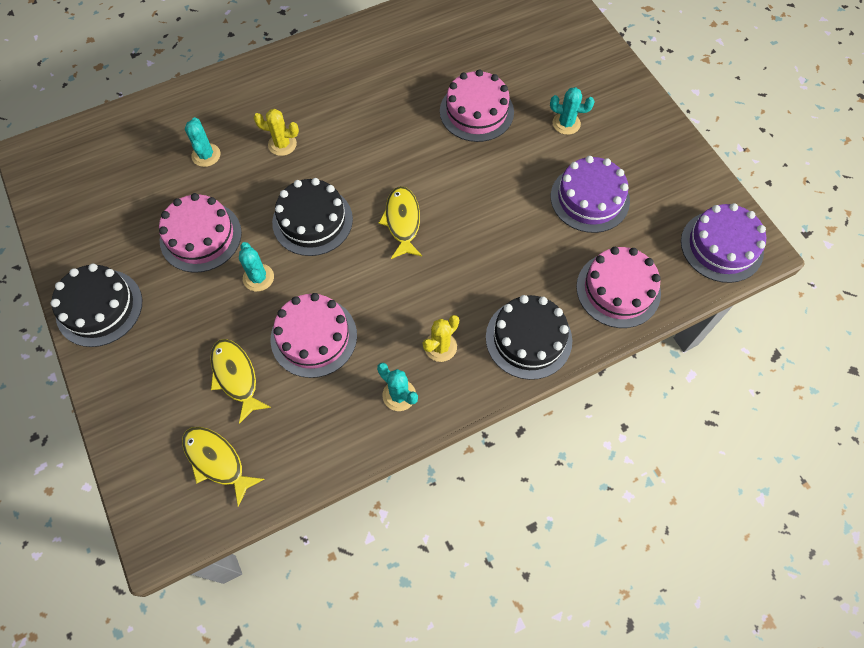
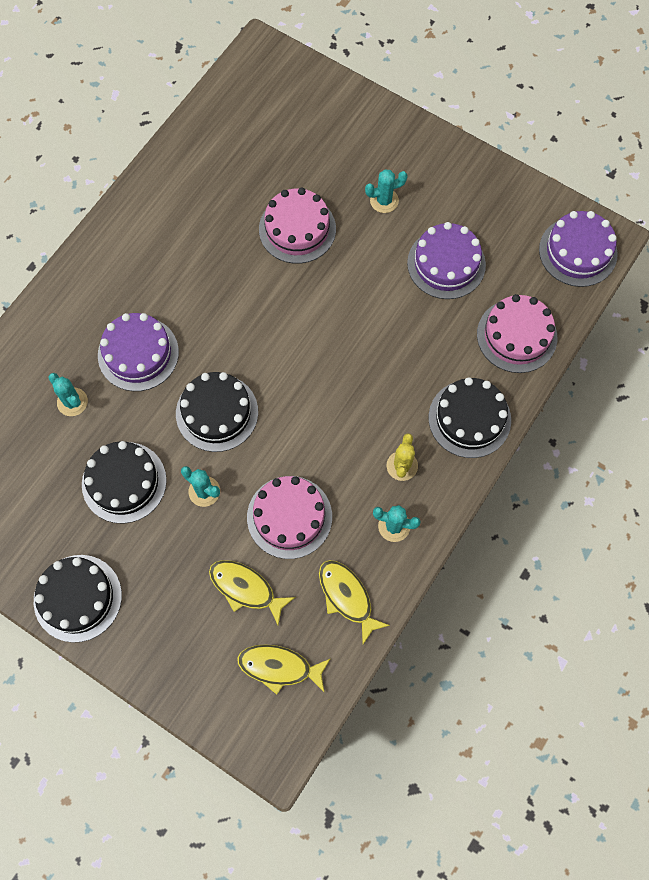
camera: 30 degrees left, 5 degrees up
pink cake [159,193,242,272] -> black cake [82,441,167,524]
yellow cactus [254,109,299,156] -> purple cake [98,313,179,391]
yellow fish [379,186,422,259] -> yellow fish moved to [319,560,390,644]

